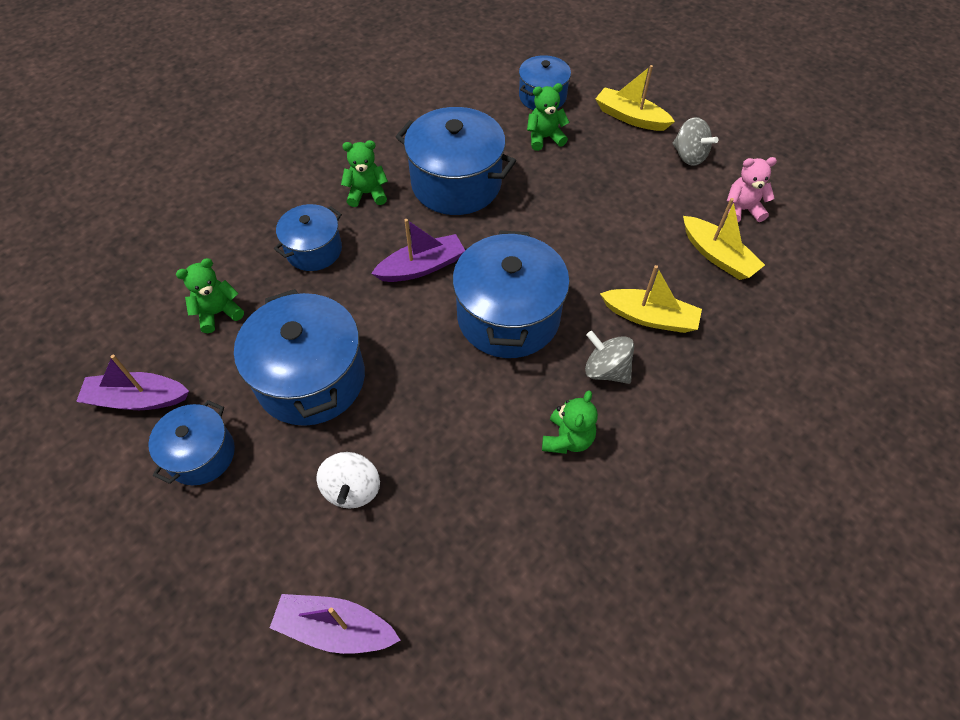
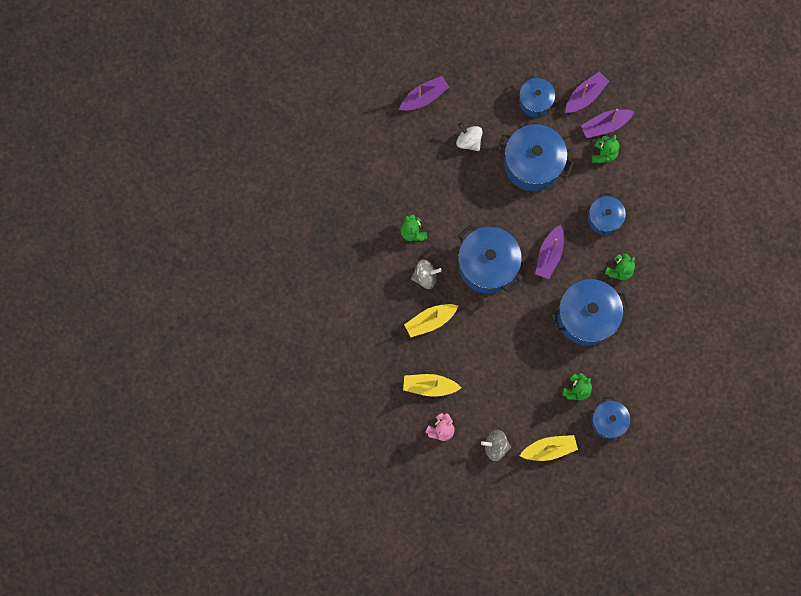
camera: 135 degrees right, 20 degrees up
none -> purple boat [581,109,634,138]

